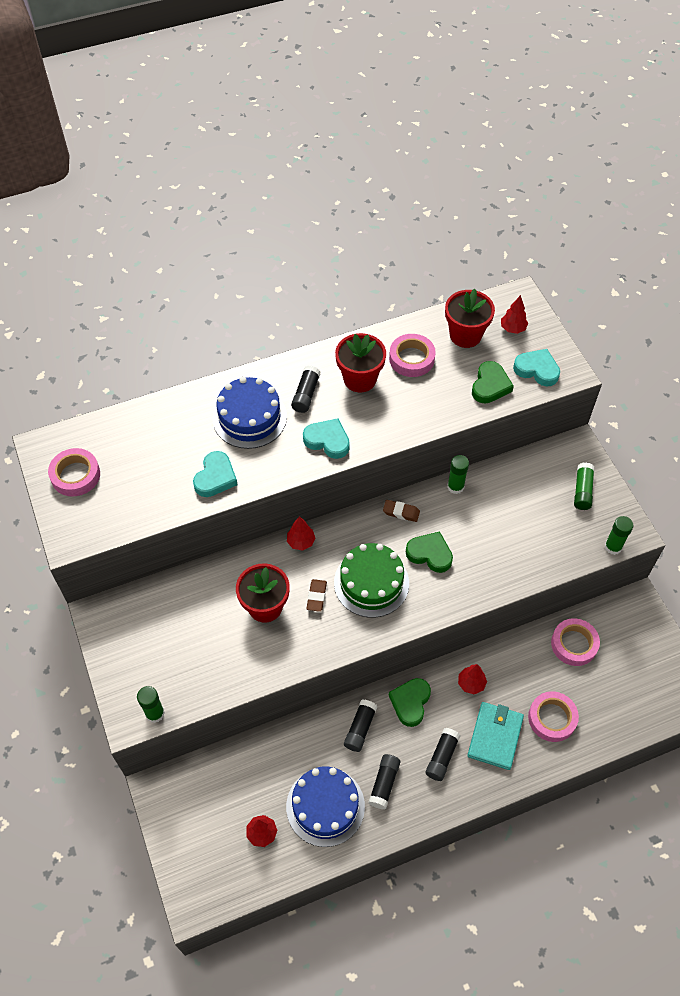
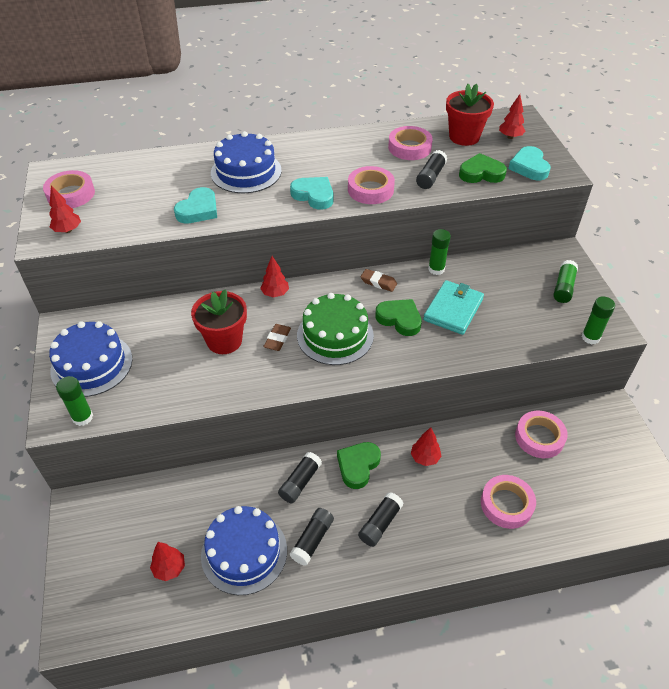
camera: 10 degrees right, 10 degrees down
black glue stick [291,366,320,413] -> black glue stick moved to [416,150,448,189]
red flower pot [335,333,386,392] -> none
turquoise wallet [467,702,524,770] -> turquoise wallet moved to [423,280,484,335]
green heart [472,361,514,404] -> green heart turned 120 degrees counterclockwise [459,153,507,183]
turquoise heart [513,349,560,386] -> turquoise heart turned 135 degrees counterclockwise [508,146,551,181]
none -> red tree [49,185,81,233]
none -> blue cake [49,321,132,397]
none -> pink tape [348,166,395,204]

